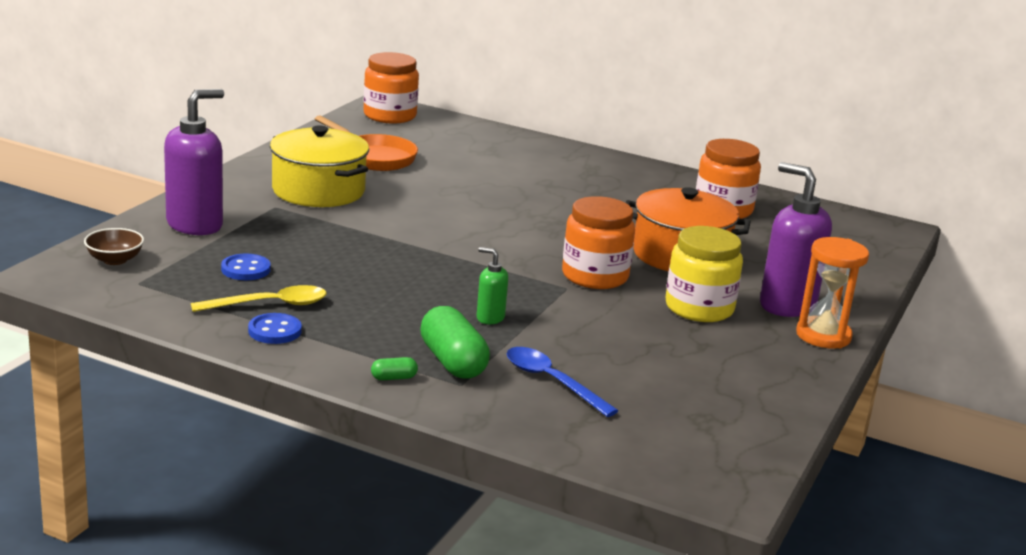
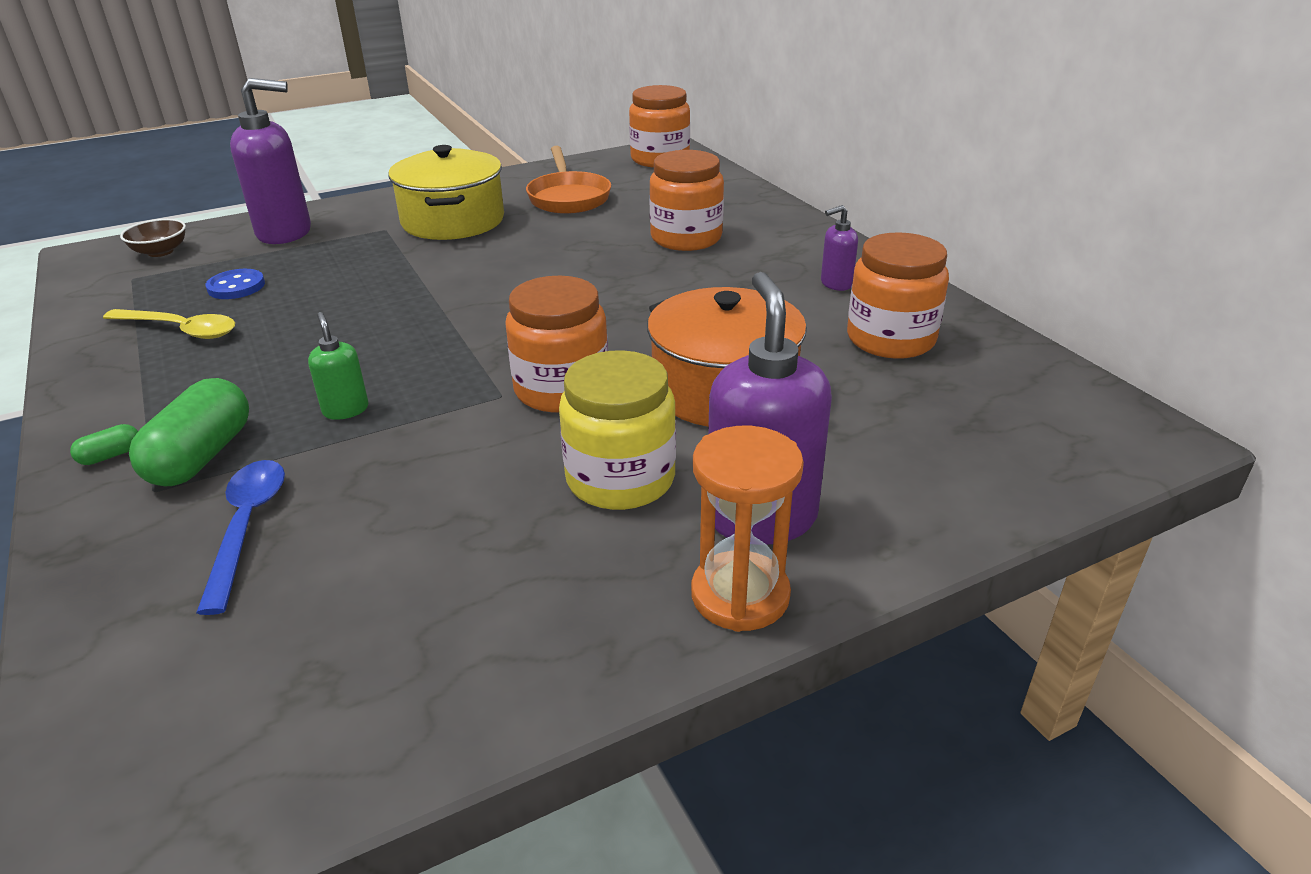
camera: 40 degrees right, 10 degrees up
blue button [248,313,302,344] -> none
green capsule [371,357,418,380] -> green capsule turned 60 degrees counterclockwise [70,424,138,465]
none -> orange jar [649,150,724,251]
none -> purple soap dispenser [821,205,858,291]

